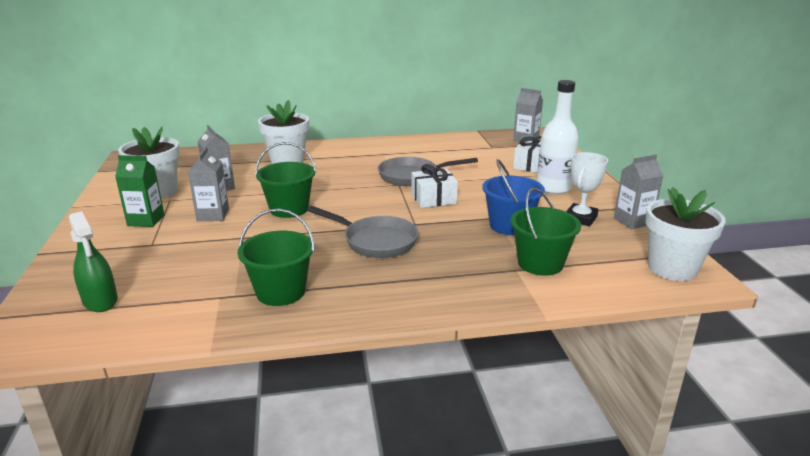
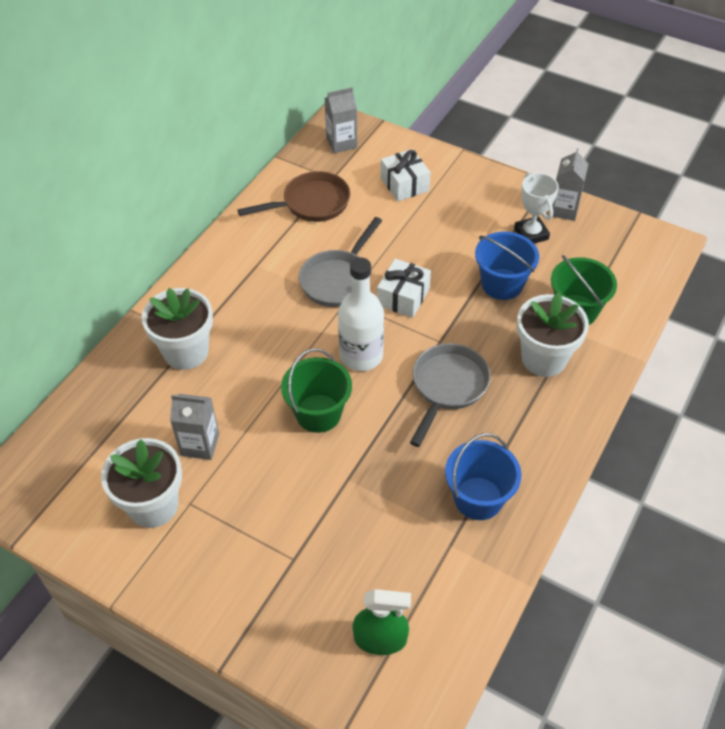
camera: 50 degrees left, 25 degrees up
green carton [115,155,164,227] -> none
grey carton [188,147,229,221] -> none
green bucket [237,209,315,306] -> blue bucket [445,433,521,520]
grey pan [307,206,418,258] -> grey pan turned 45 degrees counterclockwise [410,343,491,447]
white bottle [537,80,579,194] -> white bottle moved to [338,257,384,371]
white flower pot [645,187,726,281] -> white flower pot moved to [517,292,589,377]
none -> brown pan [238,171,350,222]

